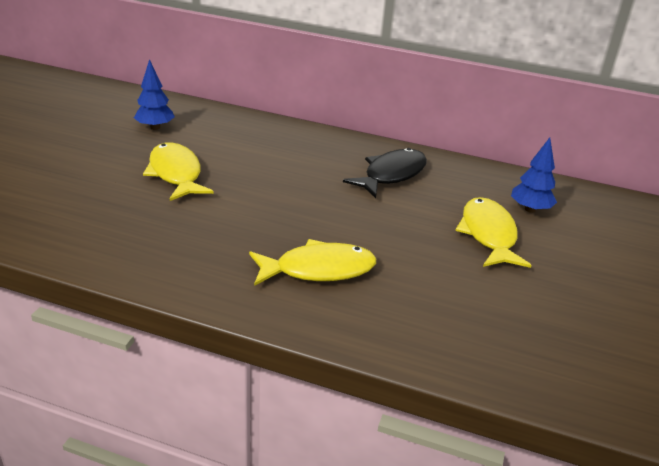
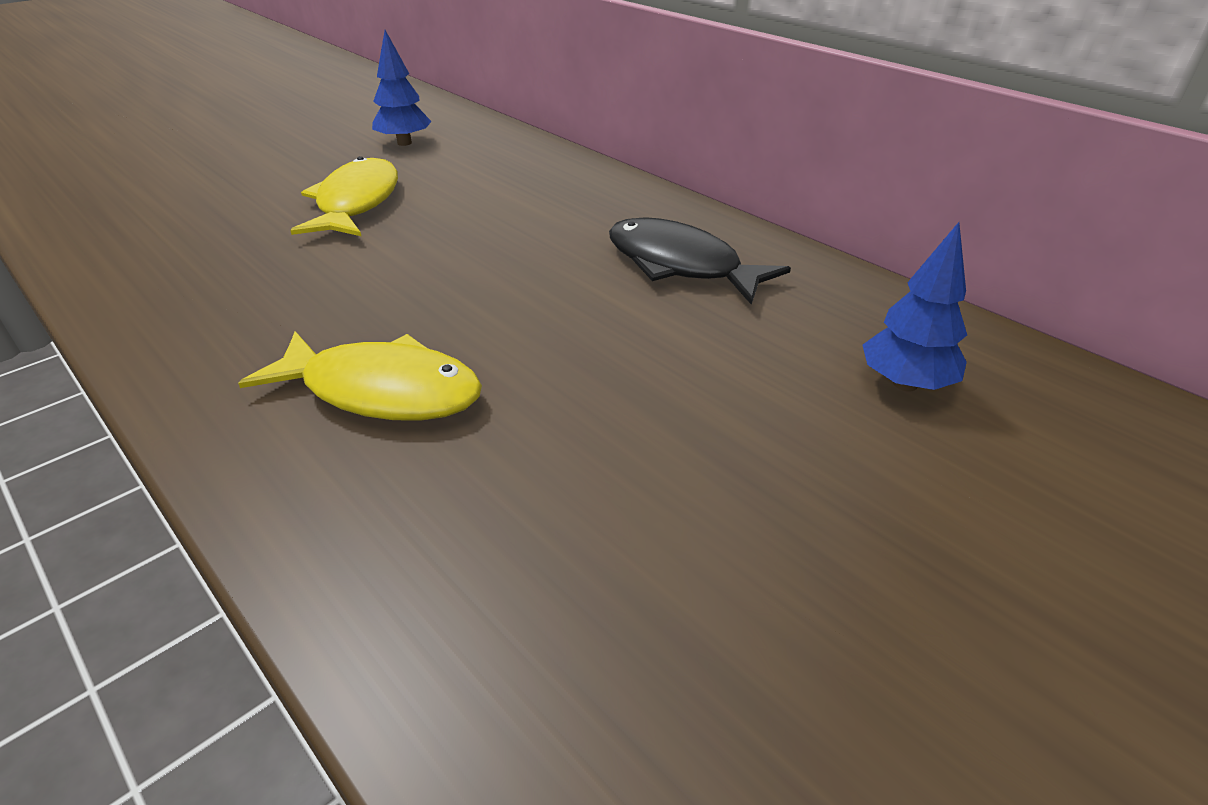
camera: 30 degrees right, 5 degrees up
black fish [343,148,427,198] -> black fish turned 120 degrees counterclockwise [609,217,791,305]
yellow fish [455,197,531,268] -> none

